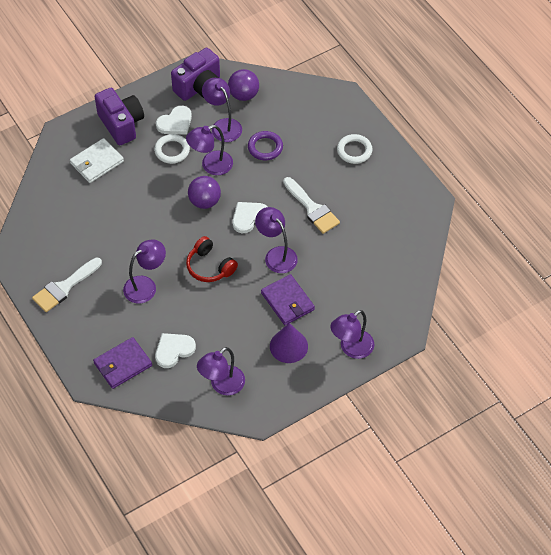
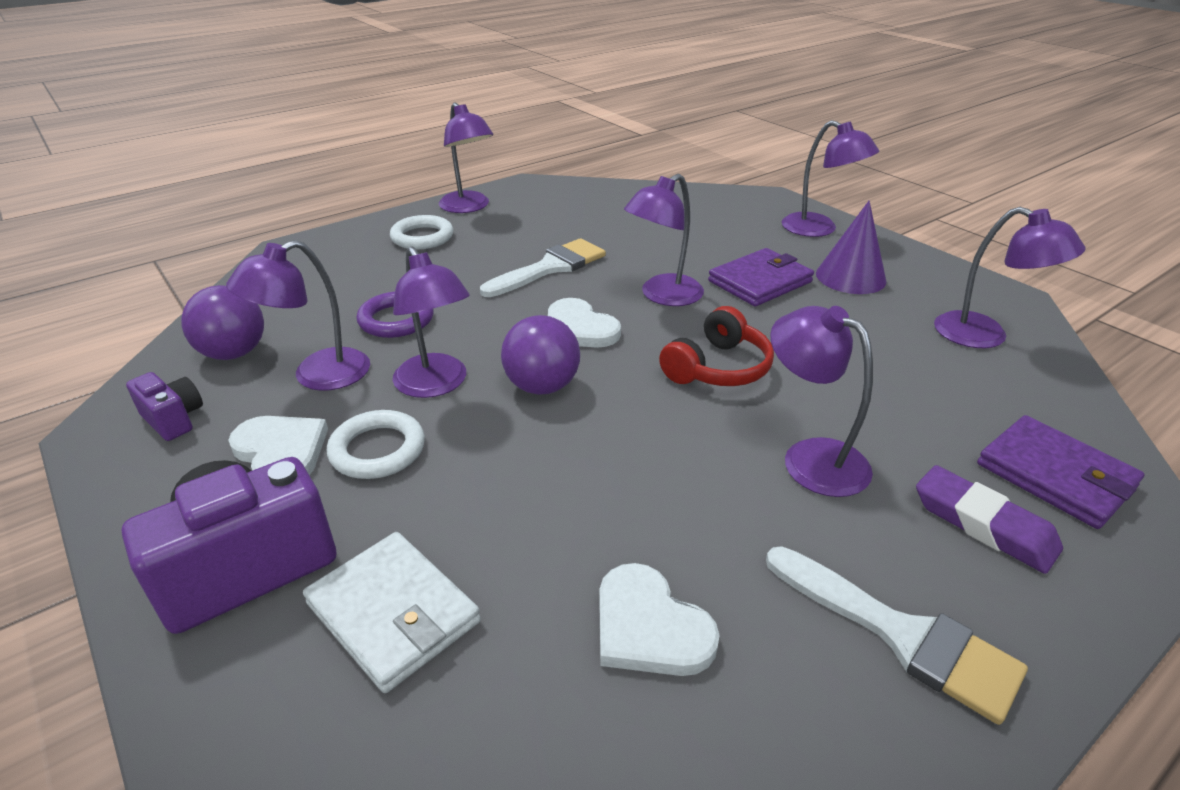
camera: 95 degrees left, 20 degrees down
white heart [155,333,196,368] -> white heart moved to [599,563,720,676]
purple camera [171,48,220,101] -> purple camera [126,372,203,441], size x0.51
none -> purple lamp [439,102,493,213]
none -> purple eraser [916,465,1063,574]

